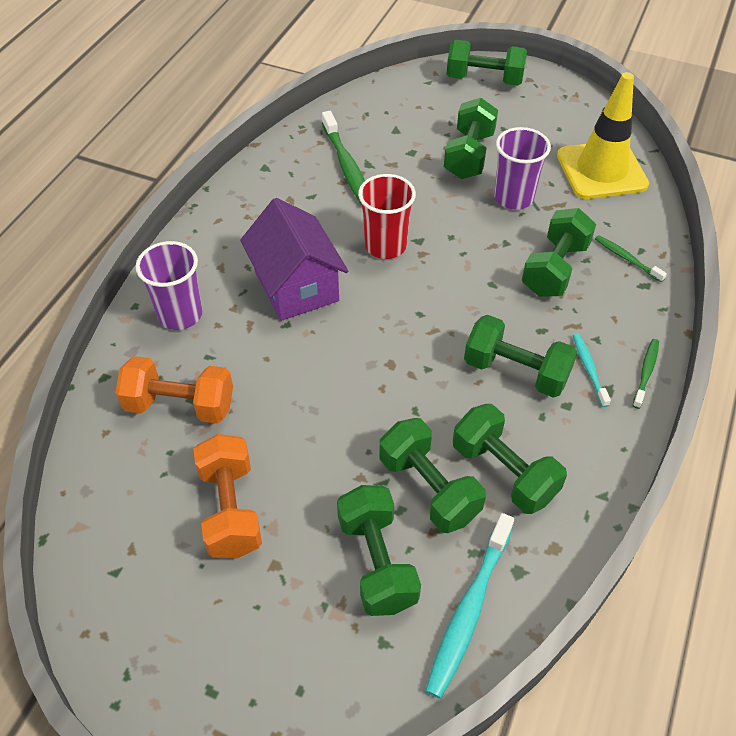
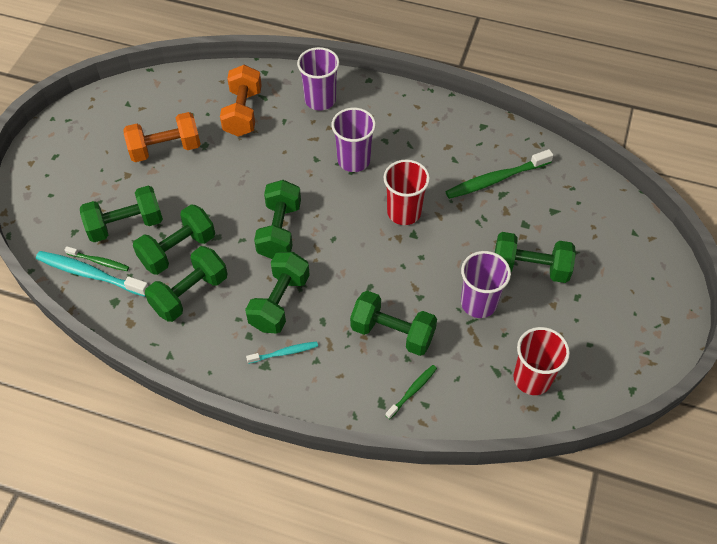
camera: 85 degrees right, 5 degrees up
purple house [240,198,348,321] -> purple cup [332,108,376,172]
green dumbbell [447,40,527,86] -> green dumbbell moved to [254,180,301,259]
yellow traffic cone [557,72,649,199] -> red cup [514,327,570,395]
green toothbrush [633,339,659,409] -> green toothbrush moved to [65,246,129,271]

